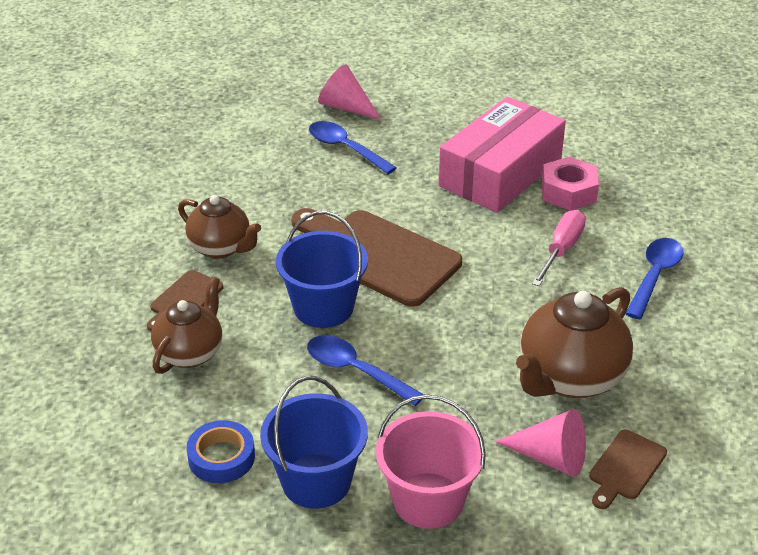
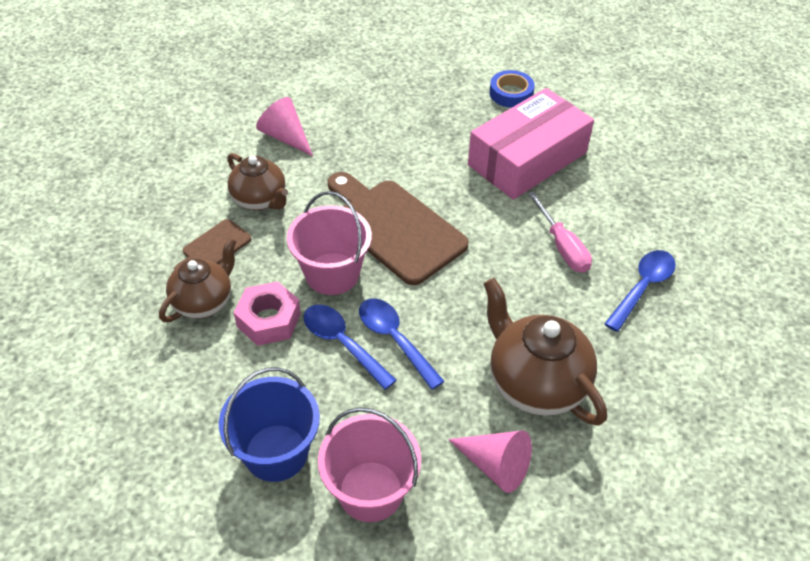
camera: 10 degrees right, 10 degrees up
blue tape [186,420,255,483] -> blue tape moved to [489,70,535,108]
blue bucket [276,211,368,328] -> pink bucket [287,191,372,295]
blue spoon [309,121,397,174] -> blue spoon moved to [359,299,445,390]
pink cone [318,64,381,120] -> pink cone moved to [256,97,313,156]
brown teapot [516,287,633,398] -> brown teapot turned 90 degrees clockwise [483,278,607,426]
pink screwdriver [532,210,586,286] -> pink screwdriver turned 120 degrees clockwise [528,191,592,273]
pink nut [542,156,599,211] -> pink nut moved to [234,281,301,346]
brown cutting board [589,430,667,509] -> none

